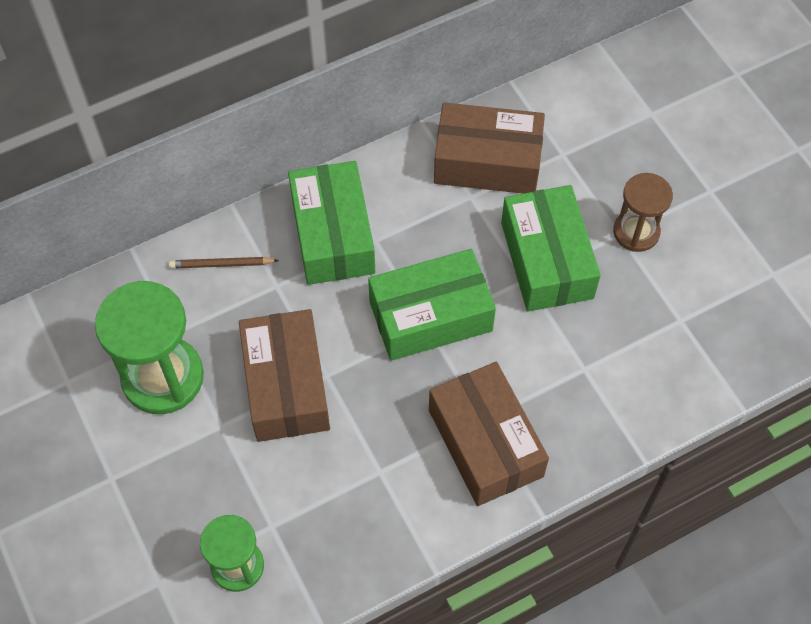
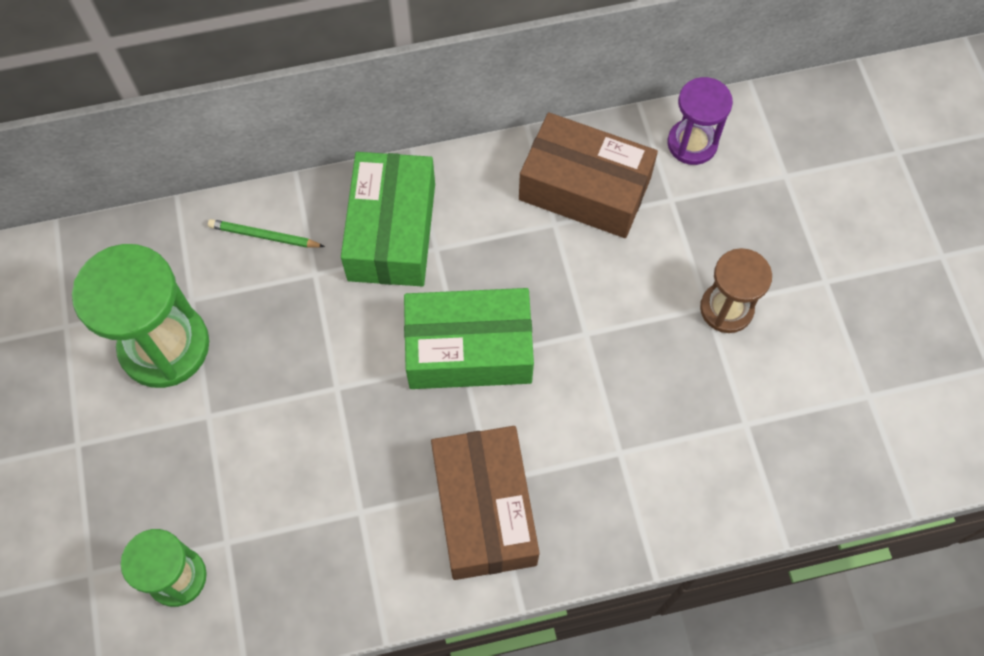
camera: 15 degrees right, 5 degrees up
brown pencil [169,257,279,268] -> green pencil [208,219,325,248]
brown box [239,309,330,442] -> none
green box [501,185,601,312] -> none
none -> purple hourglass [667,77,733,165]

